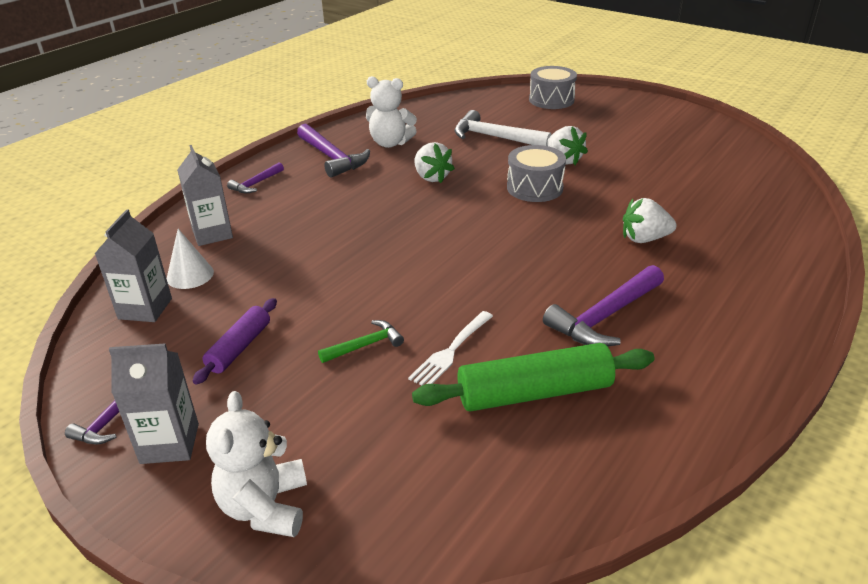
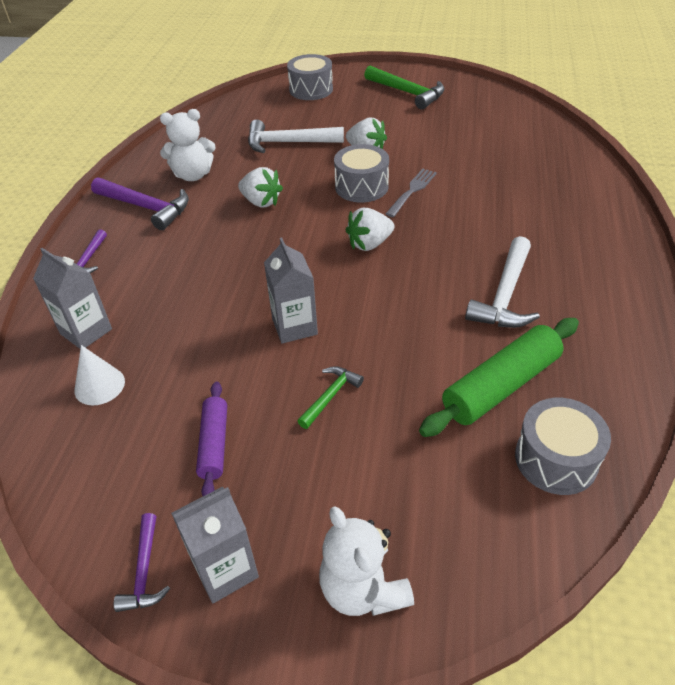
camera: 25 degrees left, 10 degrees up
grey carton [95,209,172,322] -> grey carton moved to [264,238,318,344]
white fork [408,311,493,386] -> none
purple hammer [543,265,664,347] -> white hammer [465,236,540,328]
white strawberry [623,198,677,243] -> white strawberry moved to [346,208,395,251]
none -> green hammer [364,66,445,109]
none -> grey fork [386,169,437,217]
none -> grey drum [515,398,611,495]

